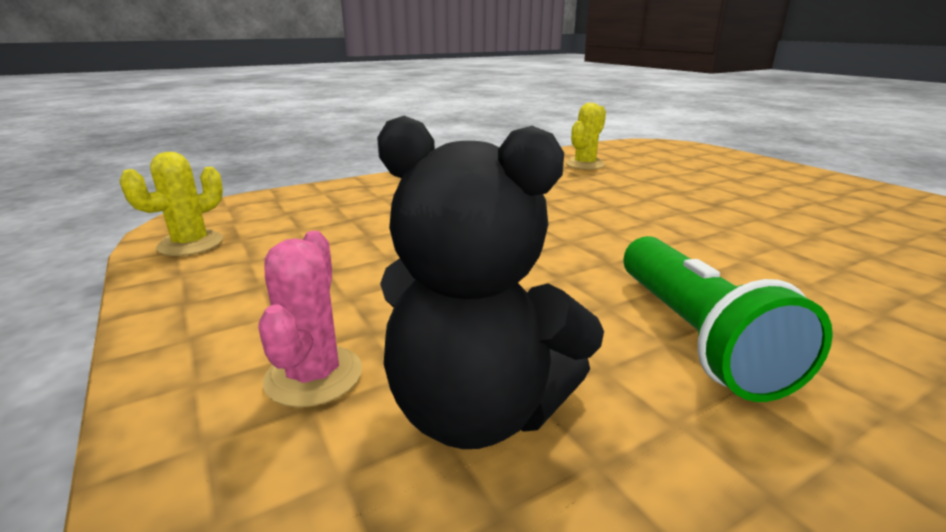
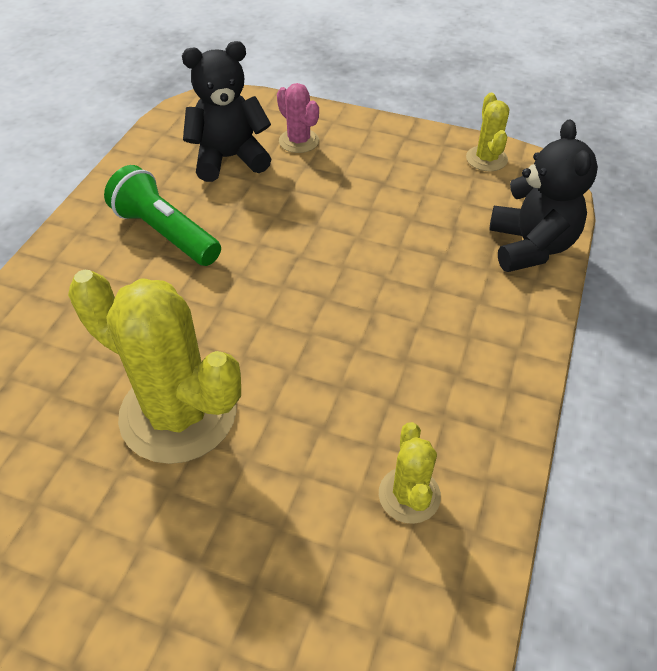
camera: 140 degrees right, 25 degrees up
none -> yellow cactus [68,270,241,464]
none -> black teddy bear [489,120,598,272]

